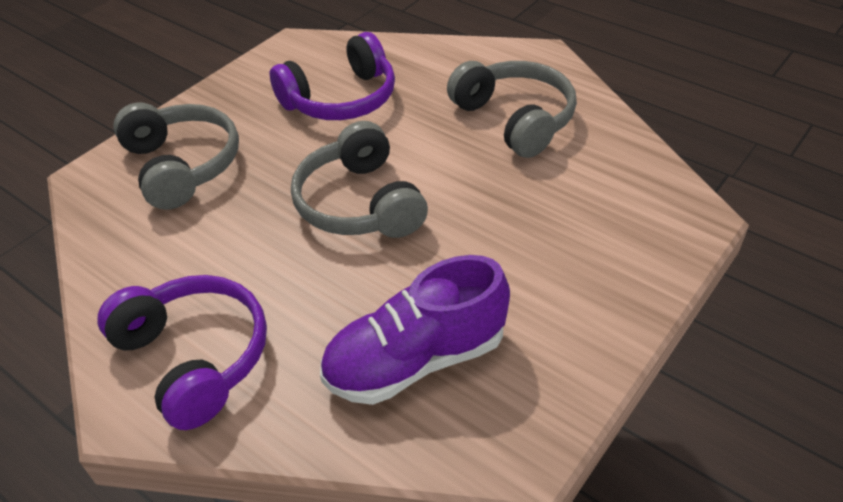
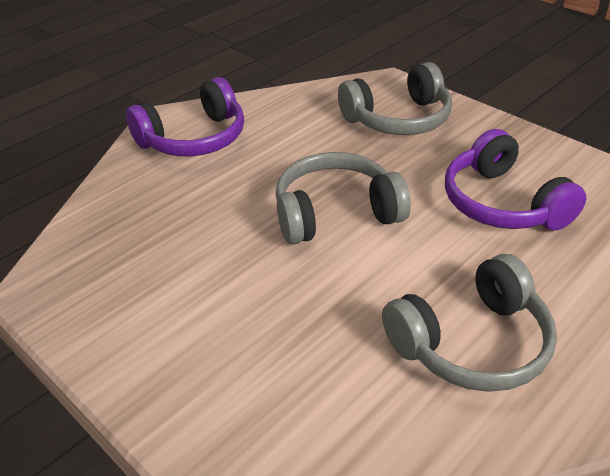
camera: 95 degrees right, 5 degrees down
purple shoe [320,255,510,405] -> none

